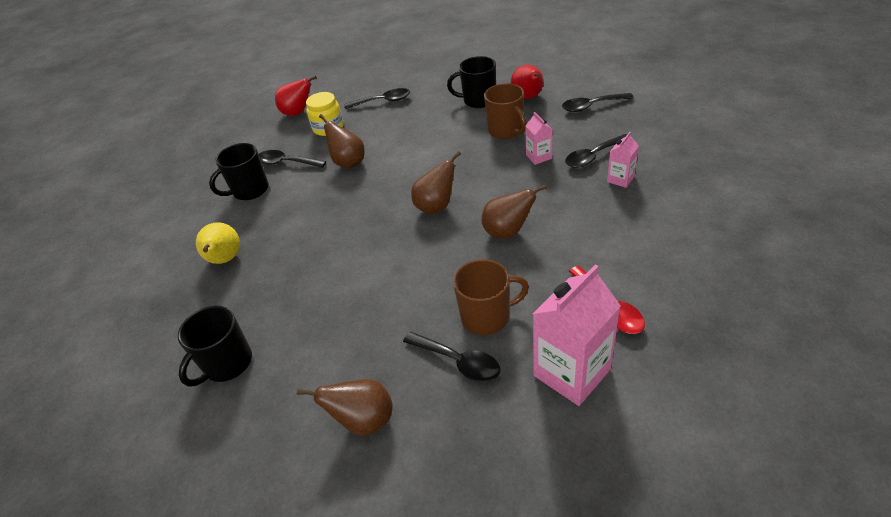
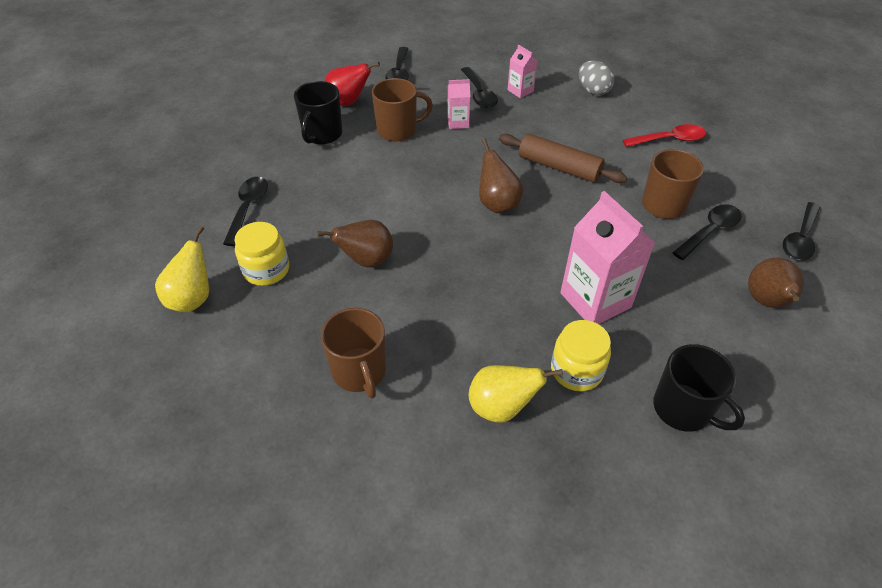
camera: 80 degrees left, 5 degrees up
black mug [209,143,269,200] -> brown mug [321,308,386,398]
black spoon [259,150,326,168] -> black spoon moved to [783,202,821,260]
red pear [275,76,317,116] -> yellow pear [155,226,209,312]
brown pear [482,184,547,239] -> brown rolling pin [499,134,627,183]
pink carton [533,264,621,406] -> pink carton moved to [560,191,655,324]
none -> yellow jar [551,320,611,391]
none -> grey egg [579,61,615,95]

